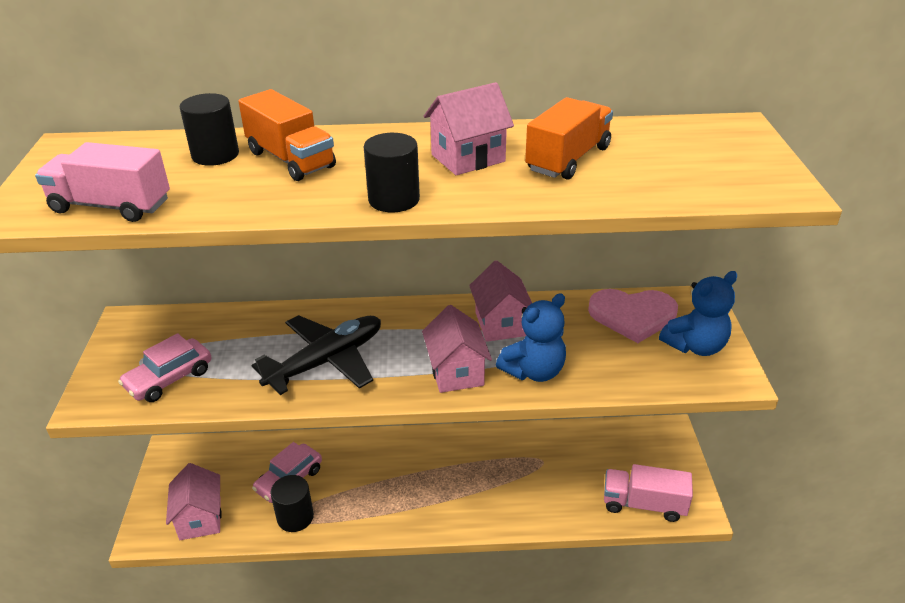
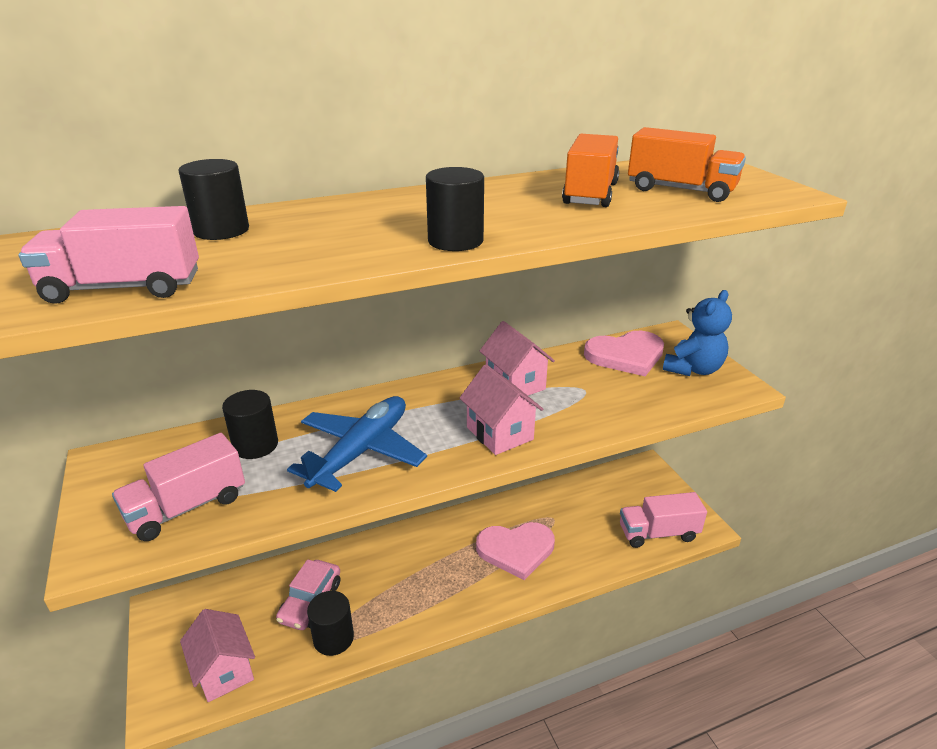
camera: 20 degrees left, 5 degrees down
pink car [118,333,211,402] -> pink truck [112,433,245,541]
orange truck [238,89,336,181] -> orange truck moved to [628,127,746,202]
black plane [252,315,381,395] -> blue plane [287,396,427,492]
pink house [424,82,514,175] -> none
blue teddy bear [496,293,566,382] -> none
none -> black cylinder [222,390,278,459]
none -> pink heart [476,522,555,580]

